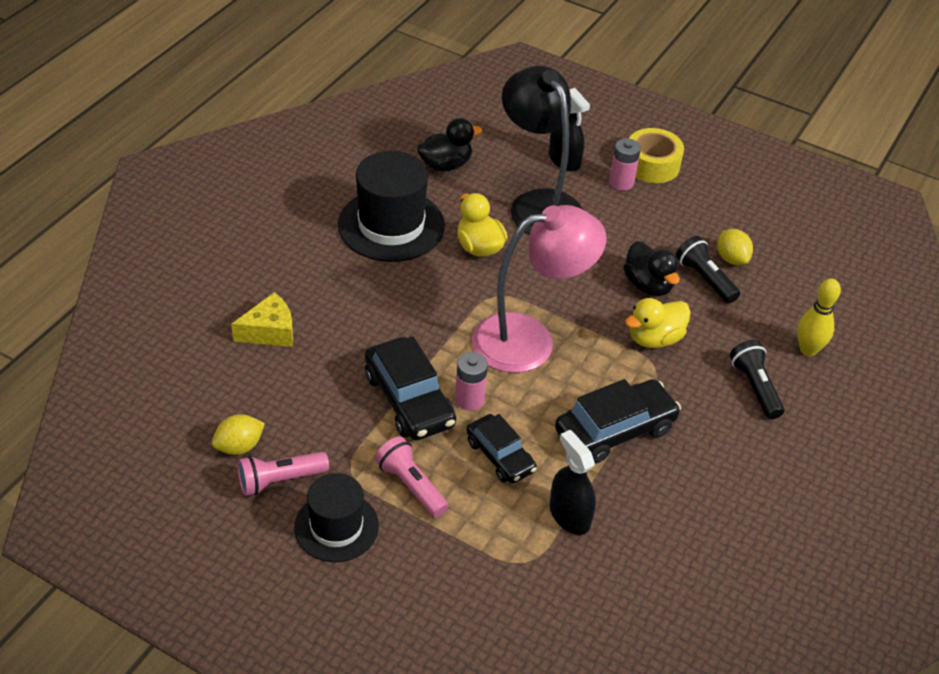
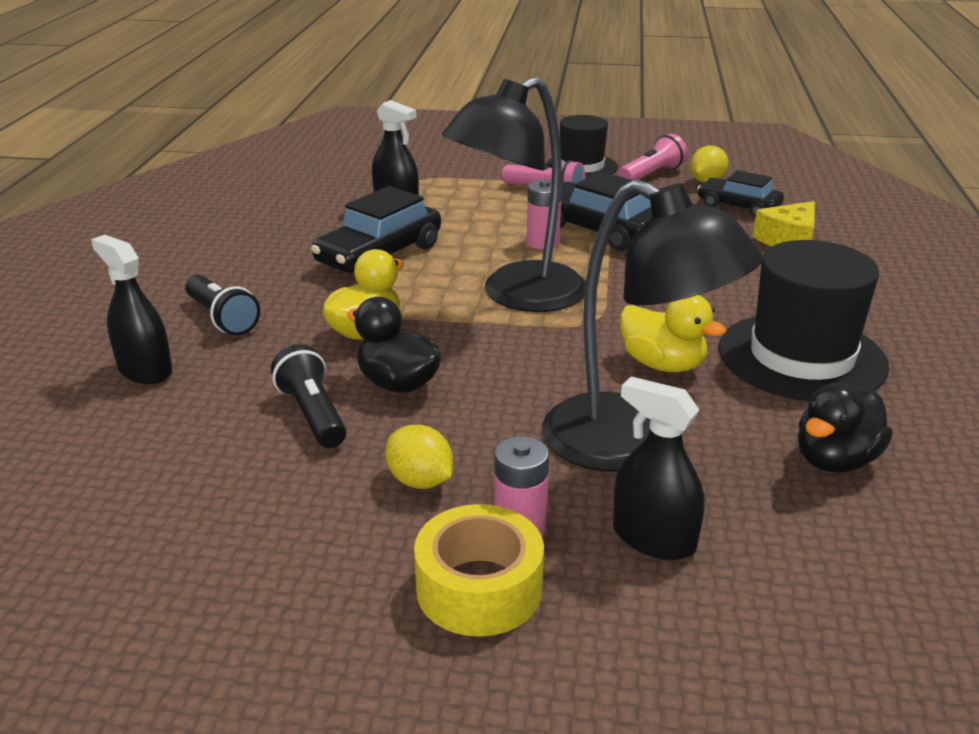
camera: 160 degrees right, 15 degrees down
black car [466,414,537,484] -> black car moved to [697,170,784,217]
pink lamp [472,205,607,373] -> black lamp [442,77,586,312]
black flashlight [676,236,740,303] -> black flashlight turned 150 degrees counterclockwise [271,344,346,448]
yellow lemon [717,229,753,265] -> yellow lemon moved to [385,425,453,489]
yellow bowling pin [797,278,841,356] -> black spray bottle [91,235,172,384]

